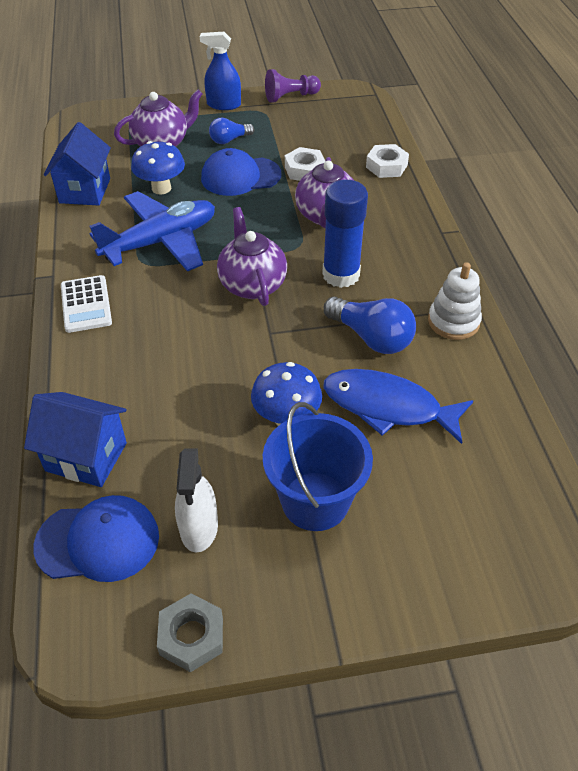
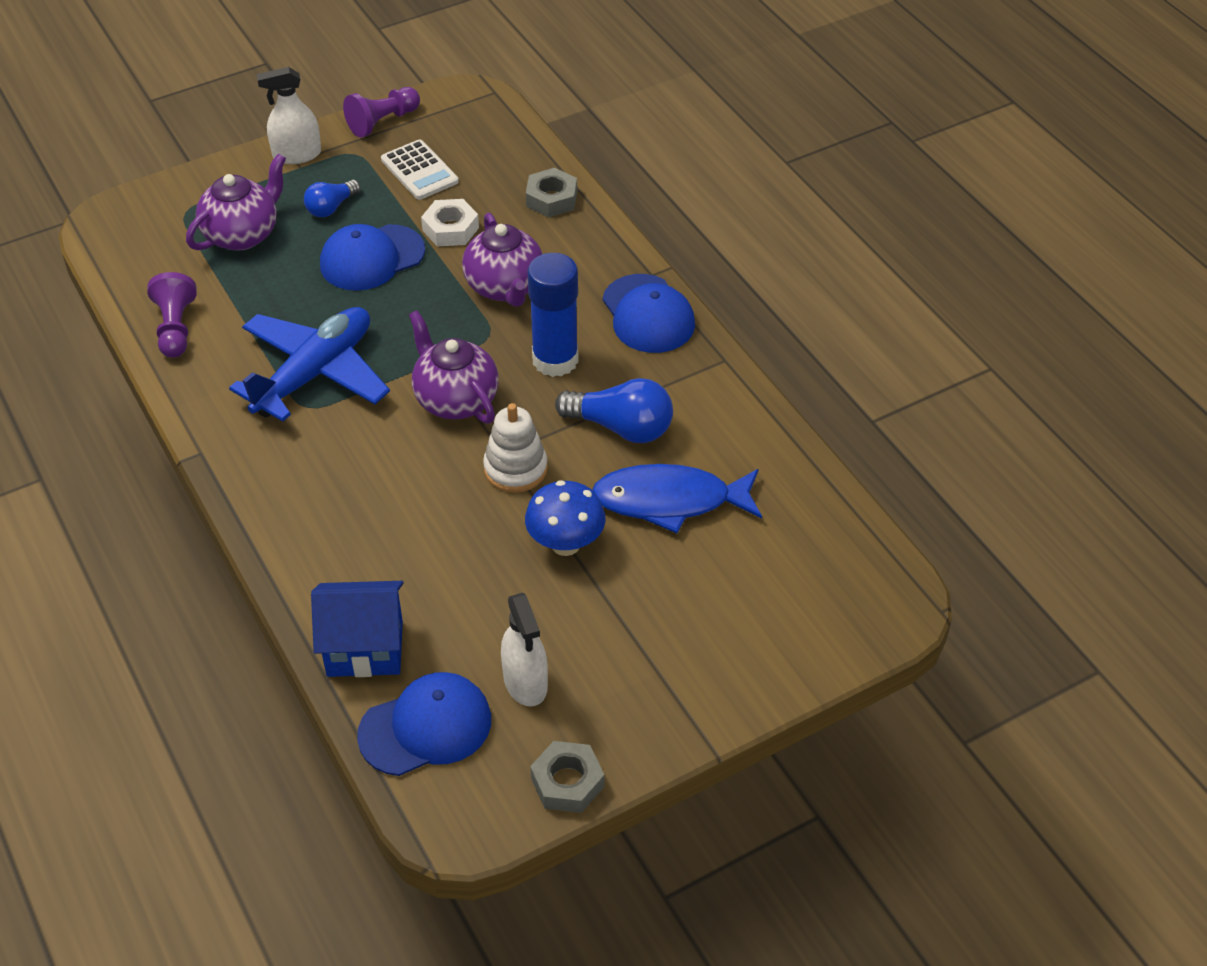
camera: 20 degrees left, 0 degrees up
blue house [44,122,111,205] -> purple pawn [147,272,197,358]
white calculator [61,275,112,333] -> white calculator moved to [381,139,459,200]
blue mushroom [131,141,185,195] -> none
blue spray bottle [200,32,241,110] -> white spray bottle [257,67,321,164]
blue bucket [263,402,373,531] -> none
white nut [366,144,409,178] -> grey nut [526,168,577,218]
white stacking toy [428,262,482,340] -> white stacking toy moved to [483,403,548,493]
none -> blue cap [602,274,695,353]

